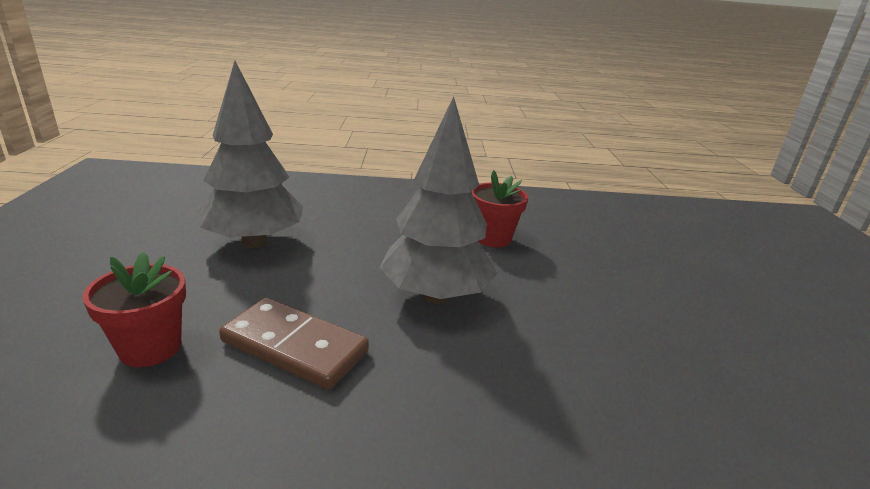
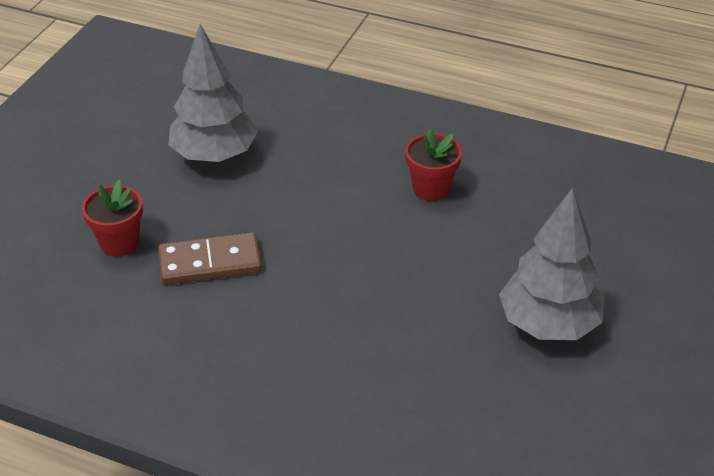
camera: 25 degrees right, 15 degrees up
brown domino [219,298,369,389] -> brown domino turned 60 degrees counterclockwise [158,232,262,285]
grey tree [380,96,498,304] -> grey tree moved to [499,188,604,340]

